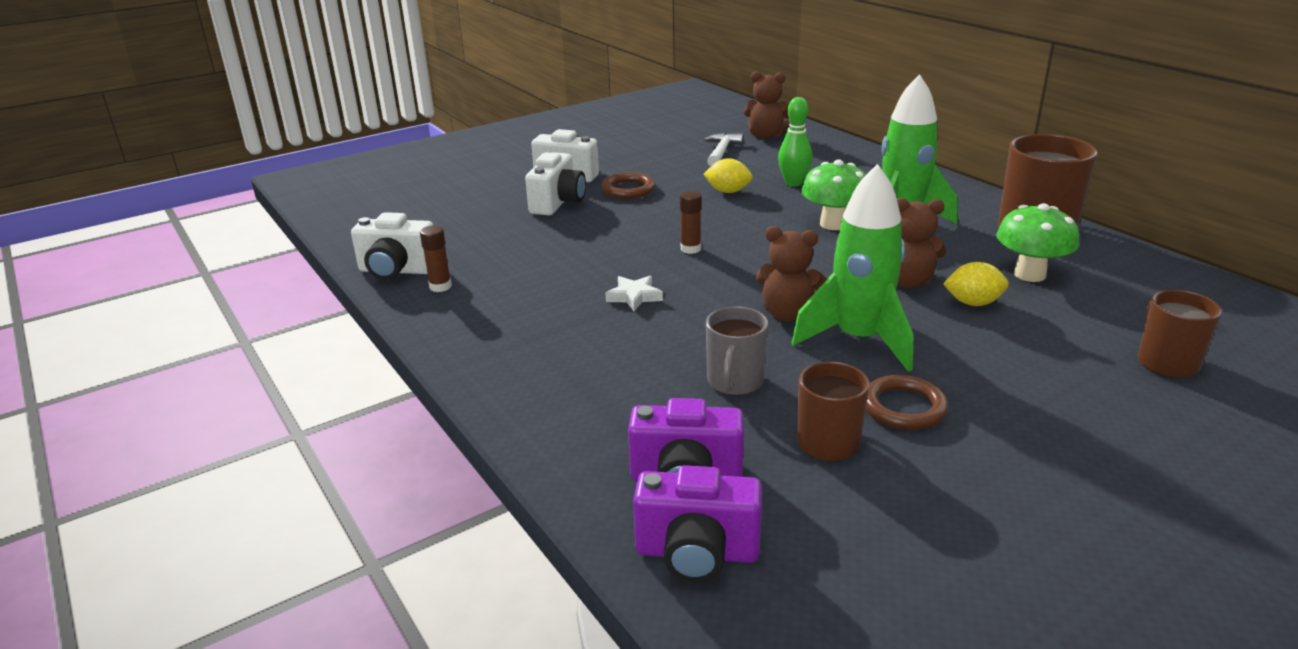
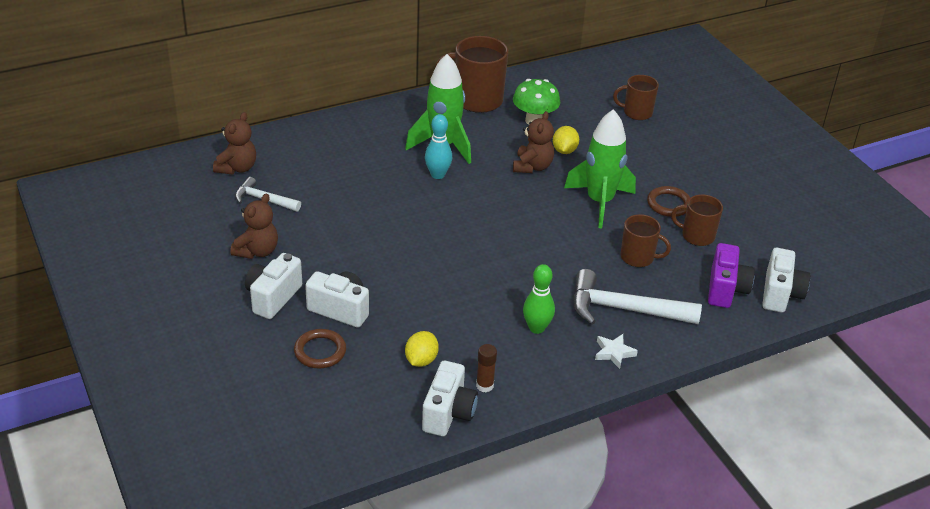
camera: 85 degrees left, 10 degrees up
brown ring [601,172,655,199] -> brown ring moved to [294,329,346,368]
white star [605,276,663,311] -> white star moved to [595,334,638,369]
purple camera [633,465,762,582] -> white camera [762,248,810,313]
brown glue stick [680,191,702,254] -> none
yellow lemon [703,158,753,193] -> yellow lemon moved to [405,331,439,367]
grey mug [706,306,768,395] -> brown mug [621,214,671,267]
brown teddy bear [756,226,827,322] -> brown teddy bear moved to [230,193,278,259]
green bowling pin [778,97,812,186] -> green bowling pin moved to [523,264,555,334]
green mushroom [801,160,866,230] -> turquoise bowling pin [425,114,452,179]
none -> white hammer [573,269,702,325]

